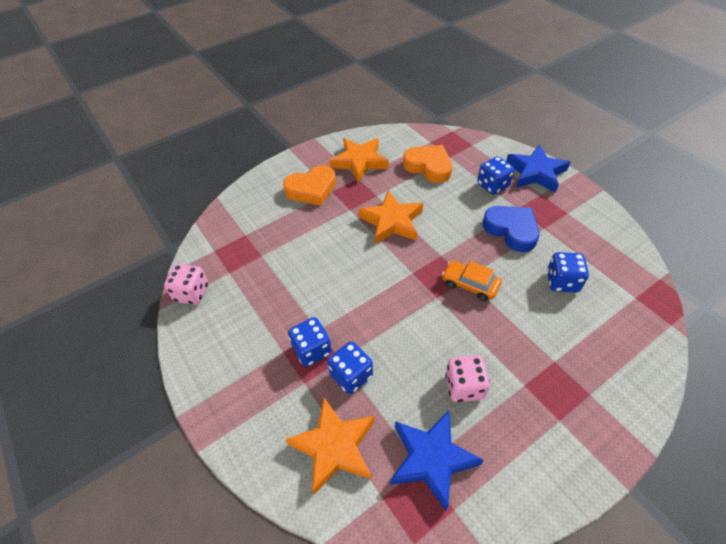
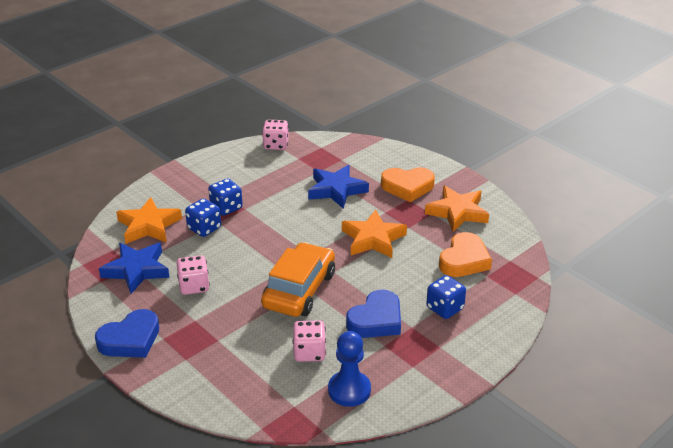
camera: 80 degrees right, 15 degrees down
orange heart [283,165,336,205] -> orange heart turned 60 degrees counterclockwise [381,167,435,202]
orange car [442,260,502,301] -> orange car [261,242,335,317], size x1.81
blue star [506,145,570,193] -> blue star moved to [308,165,369,209]
blue dice [547,252,589,292] -> pink dice [293,320,326,362]
none -> blue heart [95,309,159,358]
none -> blue pawn [328,331,371,407]

